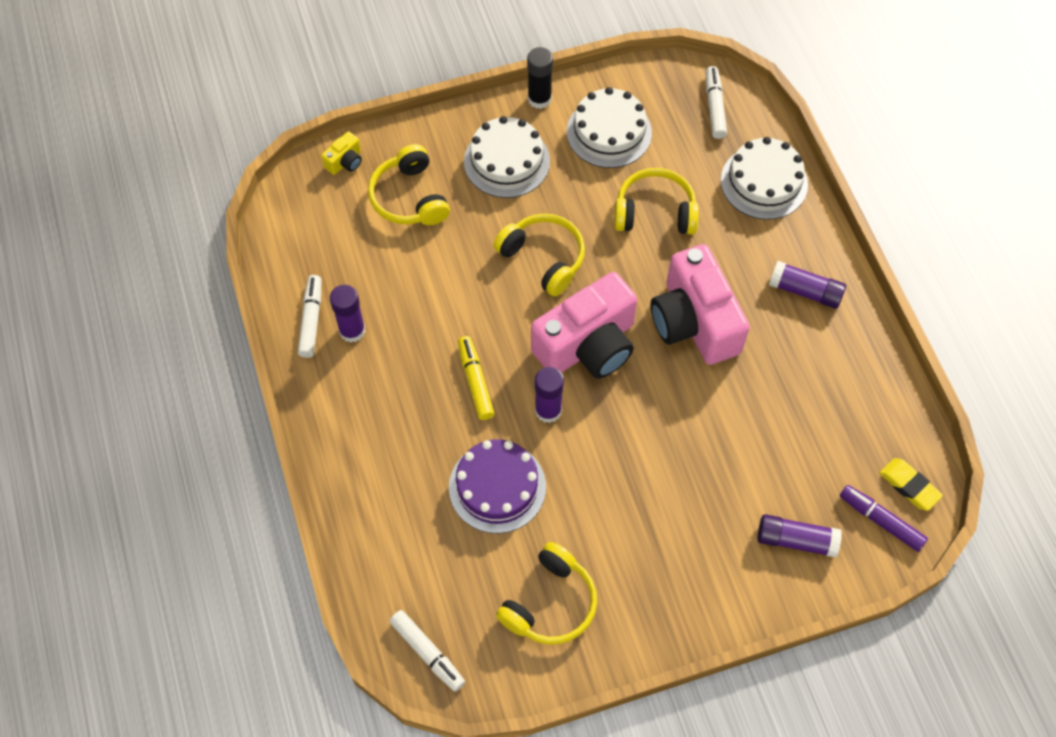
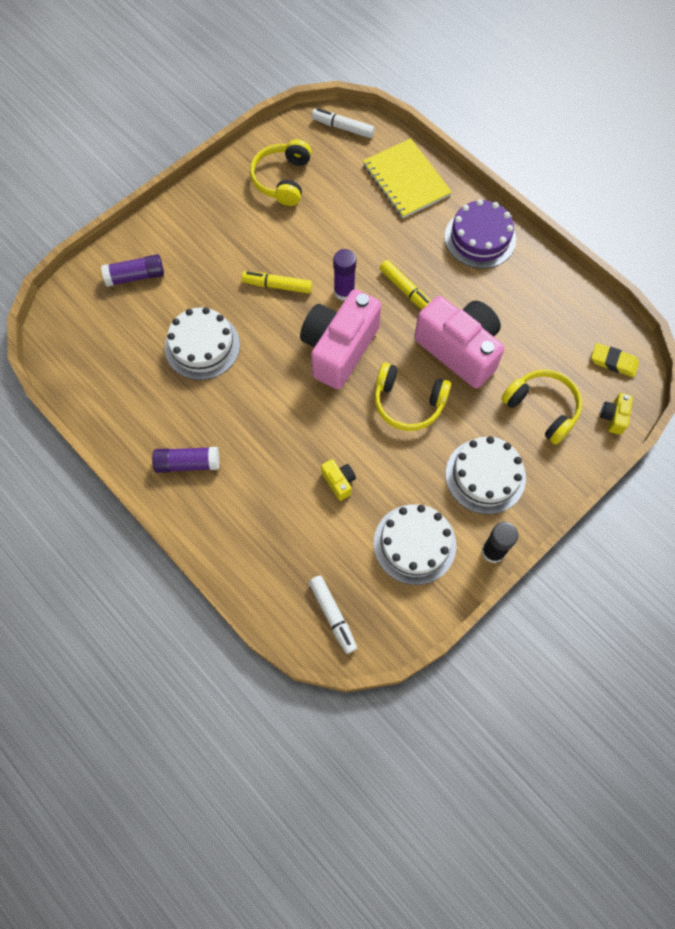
camera: 155 degrees right, 5 degrees up
white marker [298,275,321,358] -> none
purple glue stick [330,285,366,343] -> none
purple cake [449,439,546,533] -> purple cake moved to [445,199,516,268]
yellow headphones [614,168,699,235] -> yellow camera [321,459,356,501]
pink camera [651,244,750,365] -> pink camera moved to [414,296,505,389]
white cake [721,137,808,220] -> white cake moved to [165,307,240,380]
purple marker [840,485,928,552] -> none
yellow eraser [880,458,943,511] -> yellow eraser moved to [591,343,639,377]
none -> yellow marker [242,271,312,293]
none -> yellow notebook [363,138,452,218]

